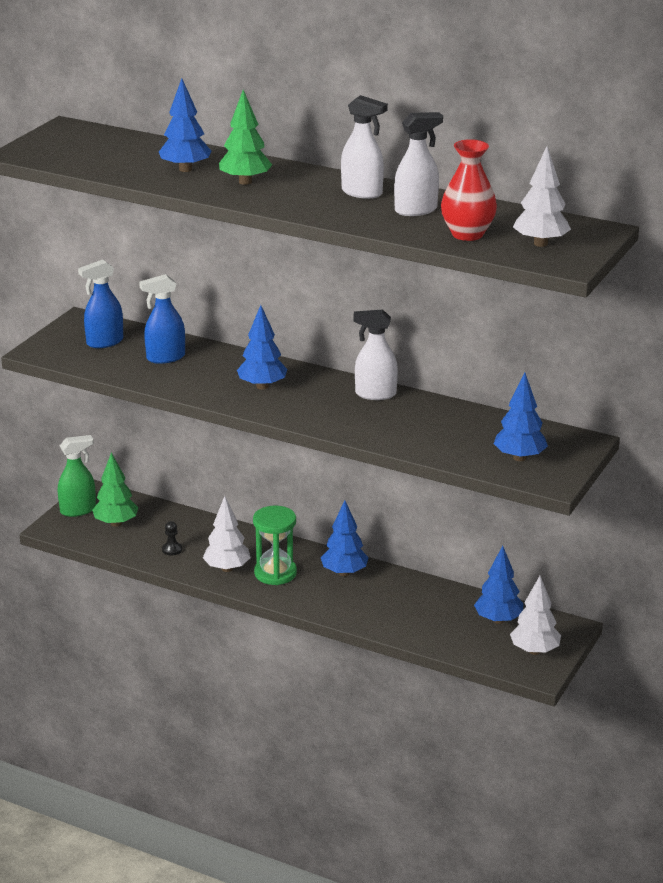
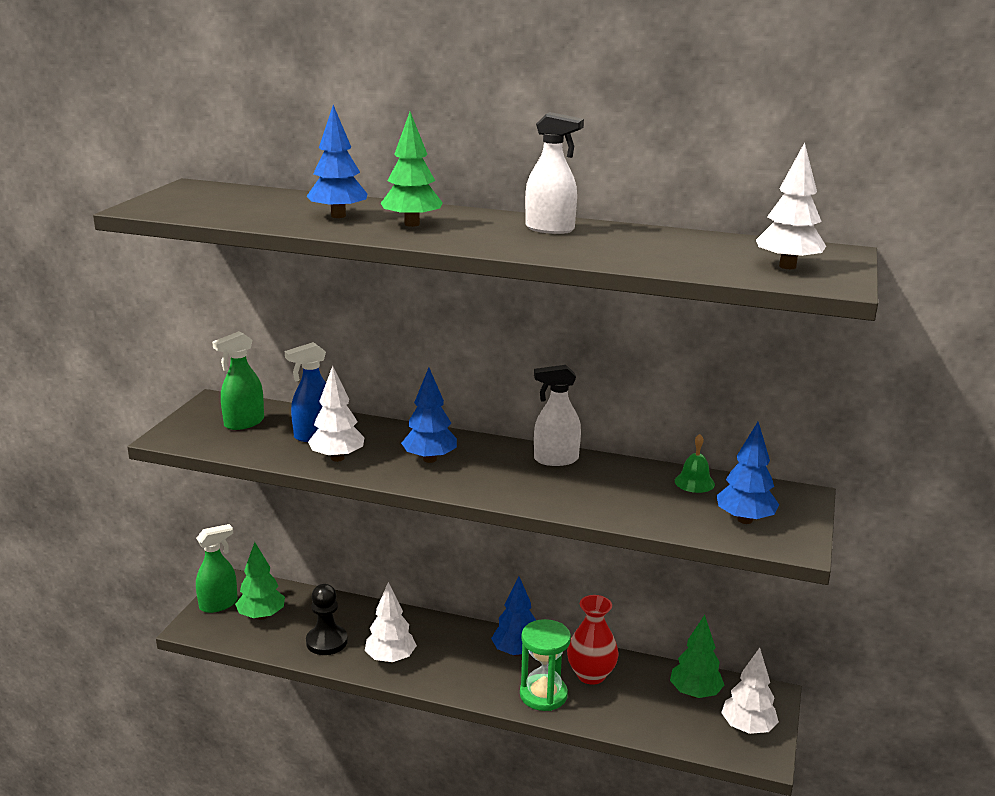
camera: 10 degrees left, 5 degrees down
blue spray bottle [78,259,123,348] -> green spray bottle [212,331,264,430]
black pawn [162,521,182,556] -> black pawn [306,584,348,655], size x1.91
green hourglass [253,506,297,585] -> green hourglass moved to [520,619,571,711]
white spray bottle [394,112,443,216] -> none
red vase [441,139,497,241] -> red vase moved to [567,595,618,685]
blue tree [474,546,523,624] -> green tree [670,615,724,698]
none -> white tree [308,366,365,462]
none -> green bell [675,434,715,493]

